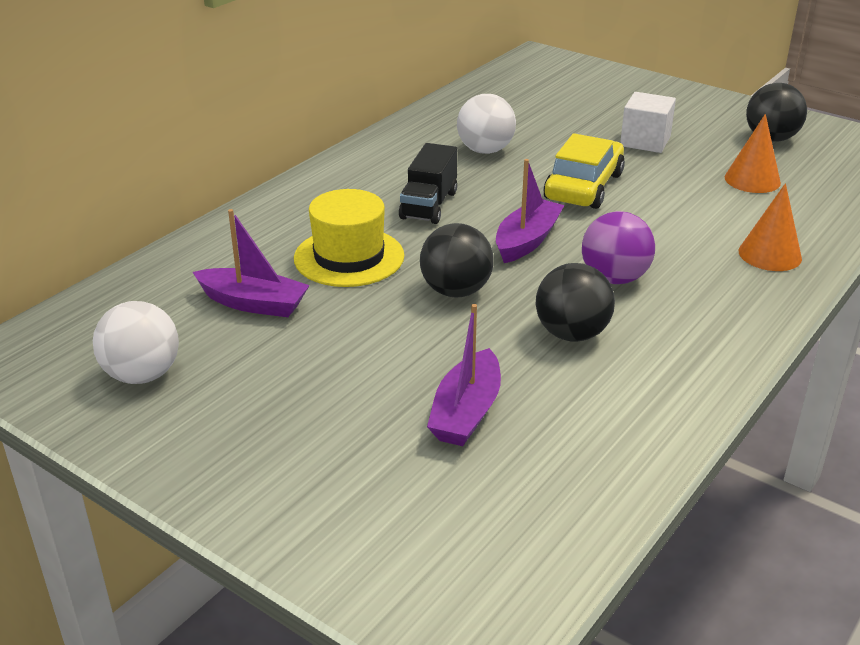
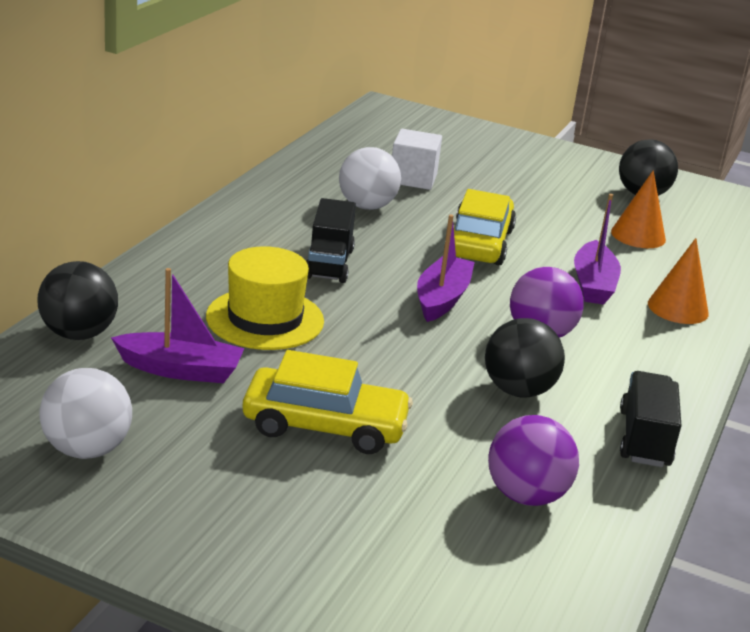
camera: 15 degrees left, 5 degrees down
black ball [420,223,494,298] -> black ball moved to [37,261,118,340]
purple boat [427,304,501,446] -> purple boat moved to [574,194,621,305]
white cube [620,92,676,153] -> white cube moved to [392,129,442,190]
none -> yellow car [243,350,413,454]
none -> purple ball [488,415,579,506]
none -> black truck [620,371,682,467]

